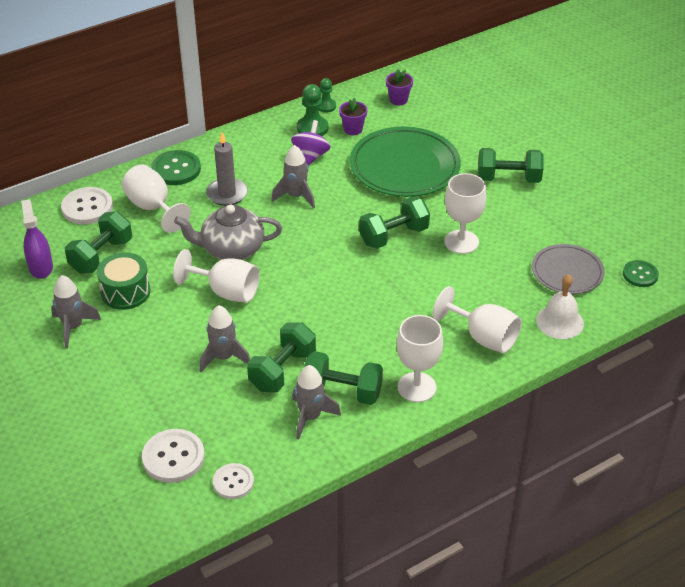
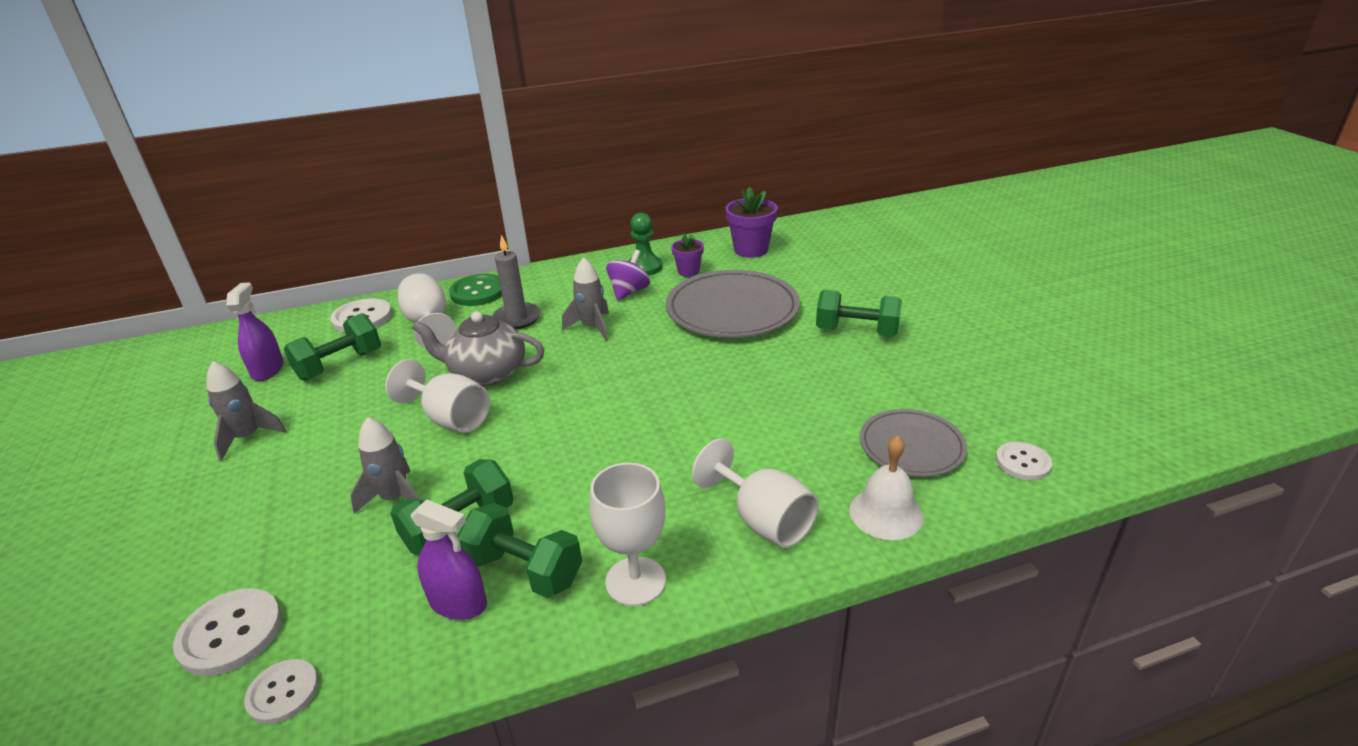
camera: 15 degrees right, 10 degrees down
green drum [97,252,151,310] -> none
grey rocket [292,365,341,440] -> purple spray bottle [411,499,487,620]
green pawn [318,78,336,113] -> none
green plate [350,126,461,197] -> grey plate [666,270,800,338]
green dumbbell [359,197,430,249] -> none
purple flower pot [386,69,413,105] -> purple flower pot [725,186,778,258], size x1.65
white goblet [444,173,486,254] -> none
green button [623,260,659,287] -> white button [996,442,1052,480]

